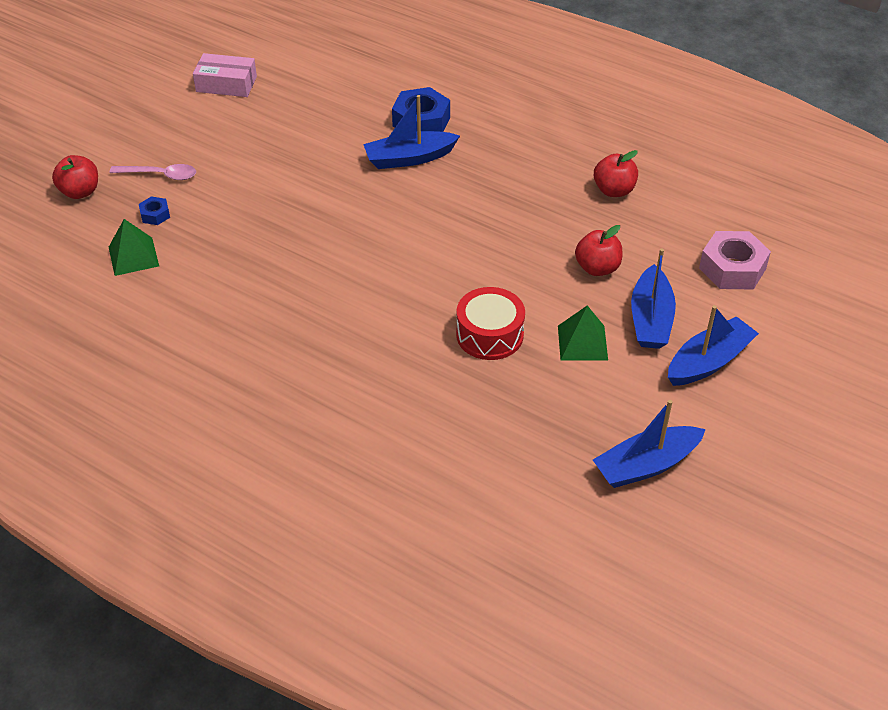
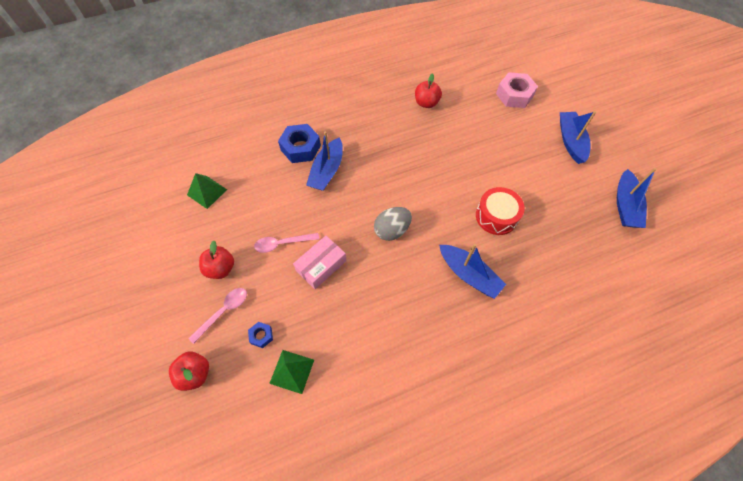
camera: 55 degrees left, 15 degrees up
pink box [193,53,257,97] -> pink box moved to [293,235,347,289]
green pyramid [558,305,608,361] -> green pyramid moved to [187,173,227,209]
red apple [575,225,622,276] -> red apple moved to [199,241,234,279]
blue boat [631,249,676,349] -> blue boat moved to [439,244,506,299]
none -> pink spoon [254,233,319,253]
none -> grey egg [374,207,412,241]

